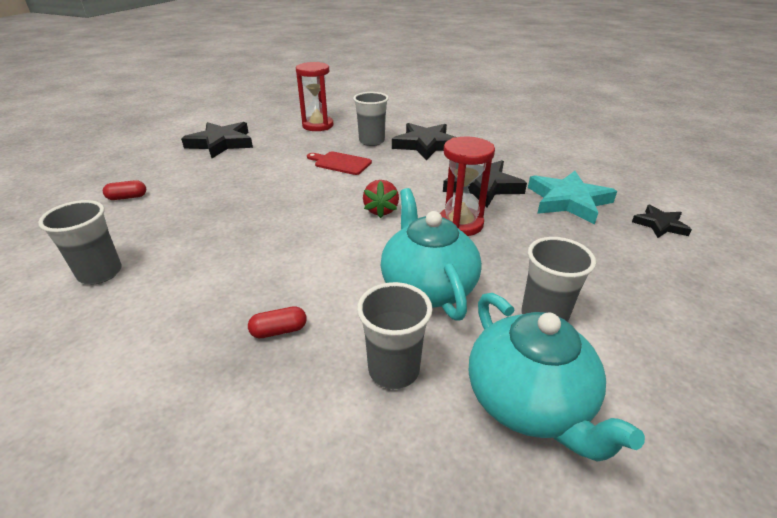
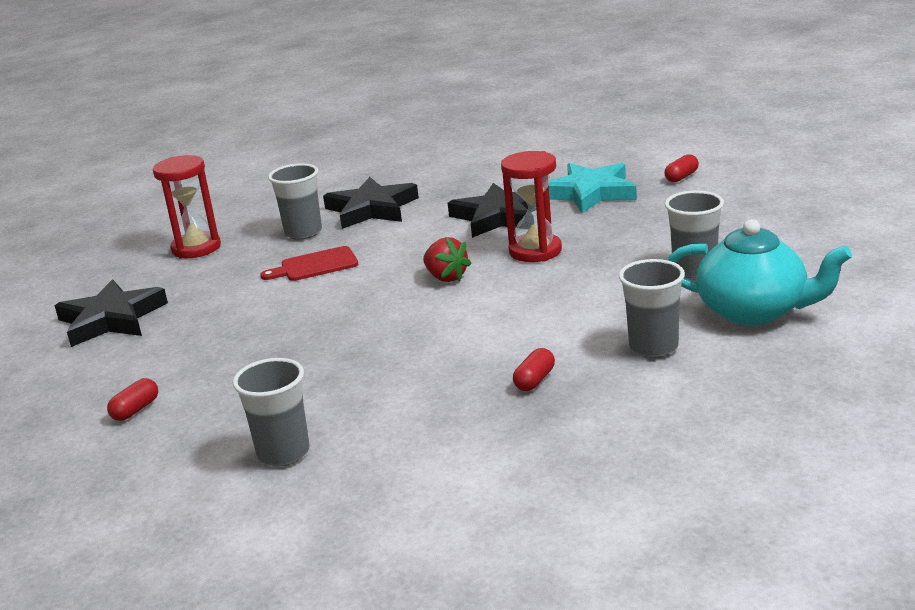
camera: 40 degrees left, 10 degrees down
turquoise teapot [381,188,482,320] -> none
black star [632,205,692,238] -> red capsule [665,154,699,182]

